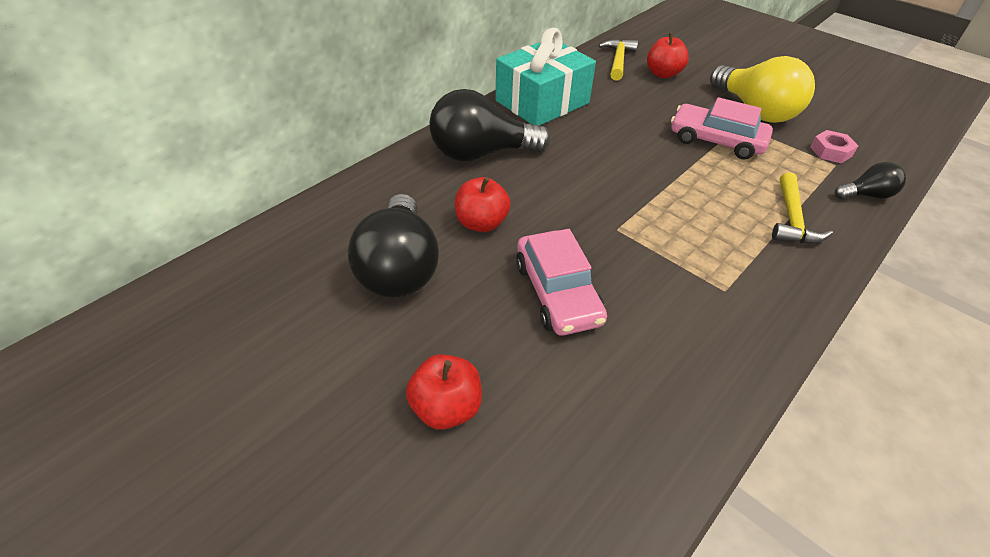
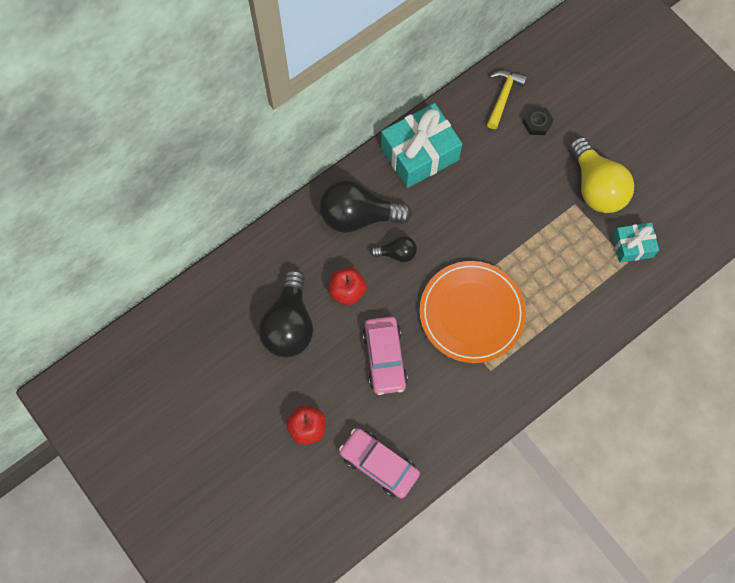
camera: 10 degrees right, 25 degrees up
red apple [647,33,689,78] -> black nut [522,107,554,135]
pink car [671,97,773,159] -> pink car moved to [339,428,420,498]
yellow hammer [772,172,833,244] -> none
pink nut [810,130,858,163] -> turquoise gift [612,223,659,263]
black light bulb [835,162,906,199] -> black light bulb moved to [370,236,417,262]
none -> orange plate [420,261,526,363]

